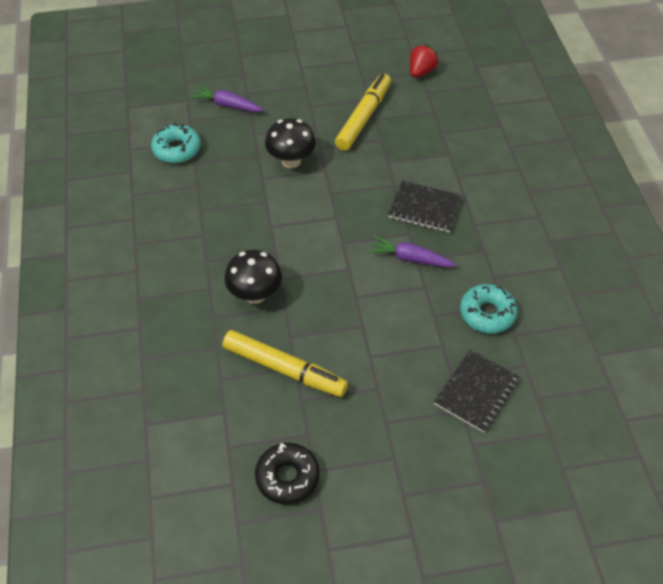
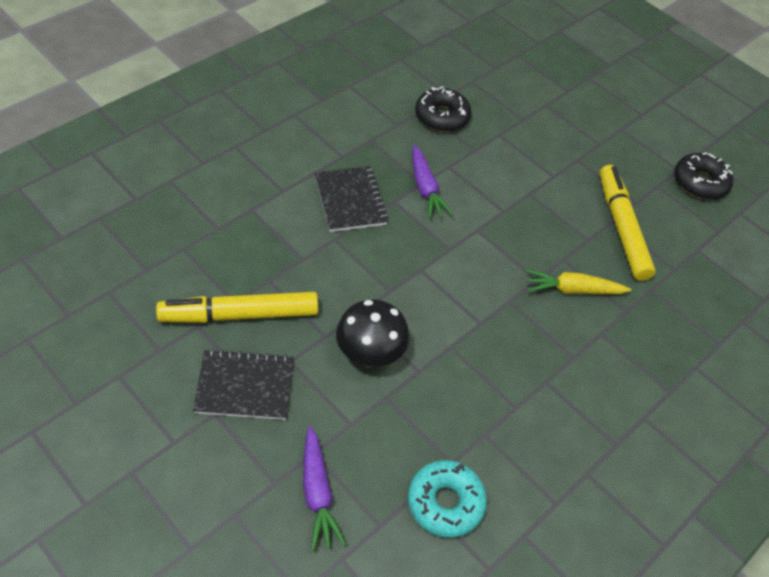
camera: 130 degrees left, 0 degrees up
black mushroom [224,250,282,304] -> yellow carrot [525,270,631,294]
red strawberry [410,45,438,78] -> none
black notebook [434,350,520,432] -> black notebook moved to [193,349,293,420]
turquoise donut [460,284,518,333] -> black donut [415,86,472,132]

